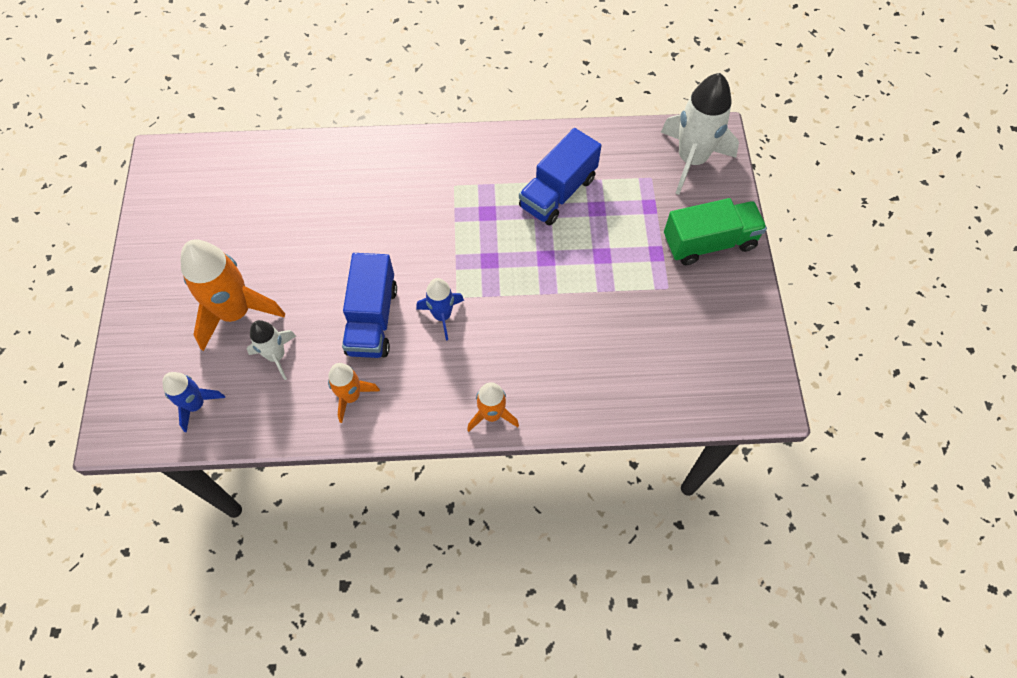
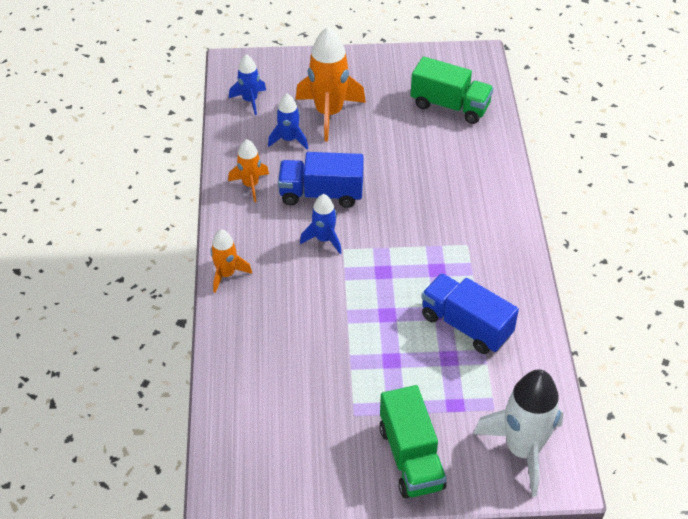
camera: 90 degrees right, 15 degrees down
white rocket [247,320,296,380] -> blue rocket [268,94,308,149]
none -> green truck [411,56,494,124]

